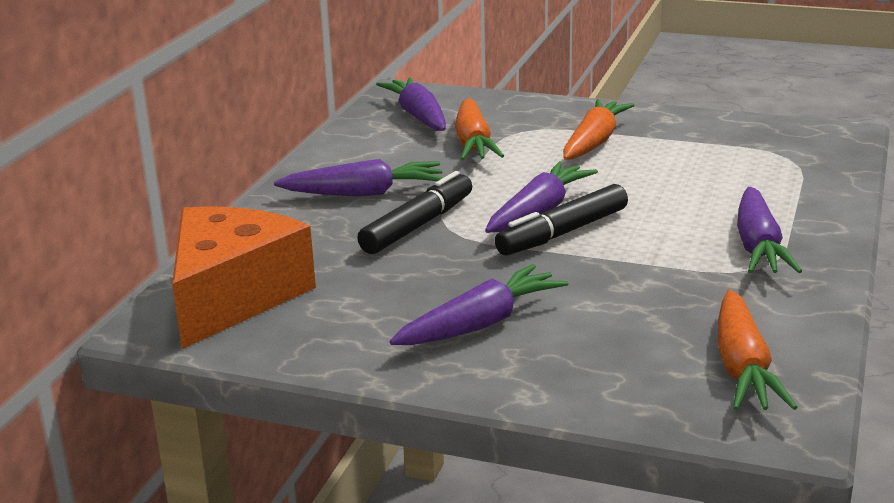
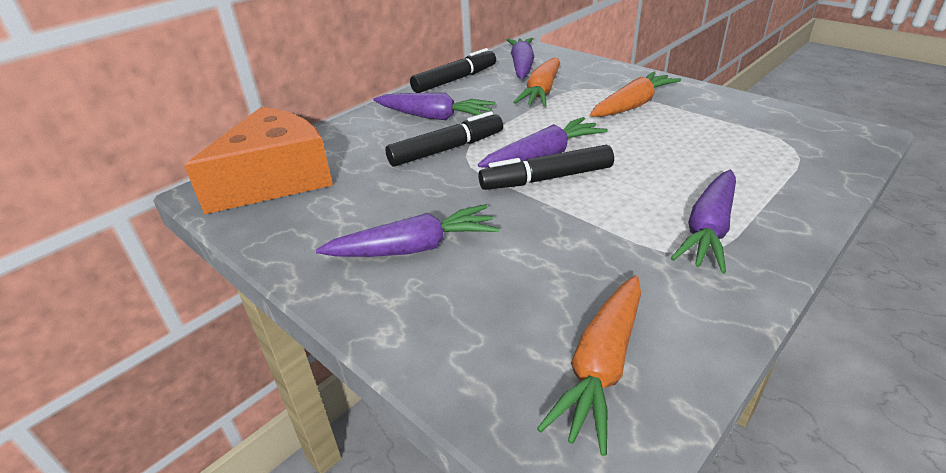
camera: 25 degrees right, 10 degrees up
none -> black marker [410,48,496,93]

